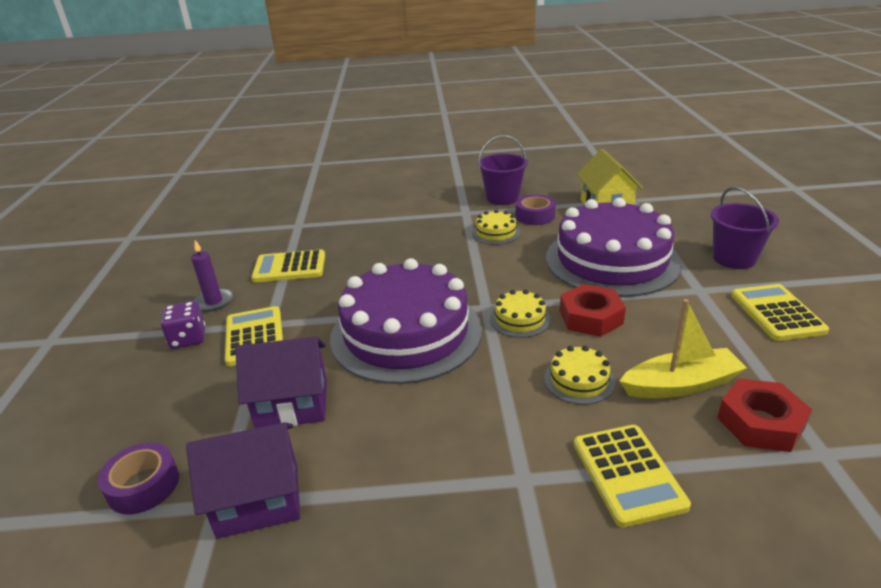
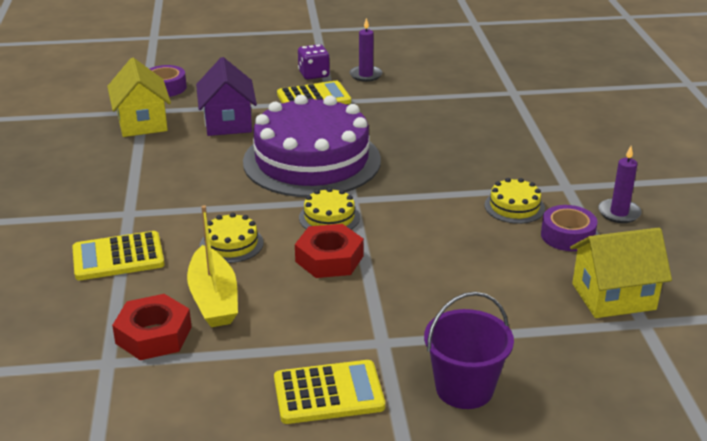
camera: 85 degrees right, 0 degrees up
purple house [186,422,300,539] -> yellow house [107,58,171,137]
yellow calculator [251,249,325,282] -> none
purple bucket [478,135,528,205] -> purple candle [598,146,642,223]
purple cake [546,198,682,297] -> none

